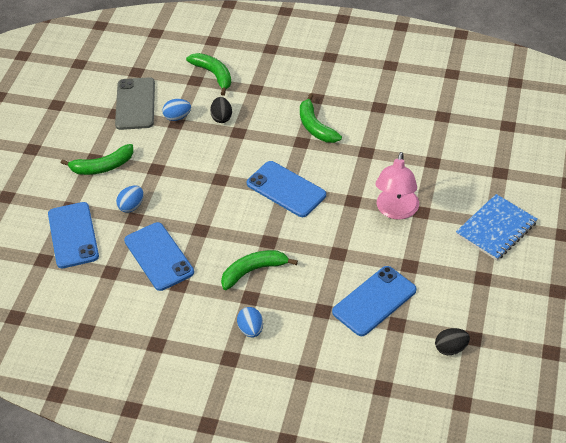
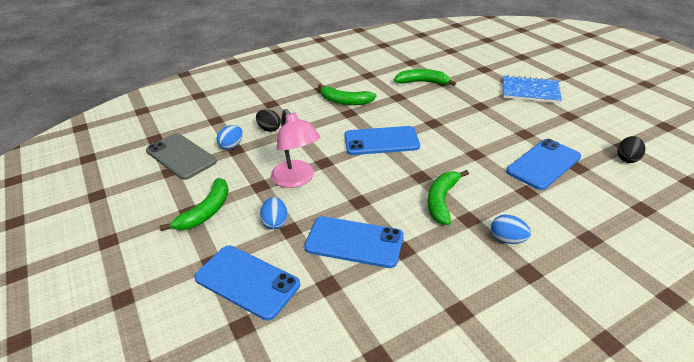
camera: 45 degrees left, 10 degrees down
green banana [186,53,231,96] -> green banana moved to [394,69,456,86]
blue phone [332,266,417,336] -> blue phone turned 45 degrees clockwise [506,139,581,190]
pink lamp [375,152,419,220] -> pink lamp moved to [271,109,320,188]
blue notebook [456,194,538,261] -> blue notebook turned 75 degrees counterclockwise [503,75,562,104]

